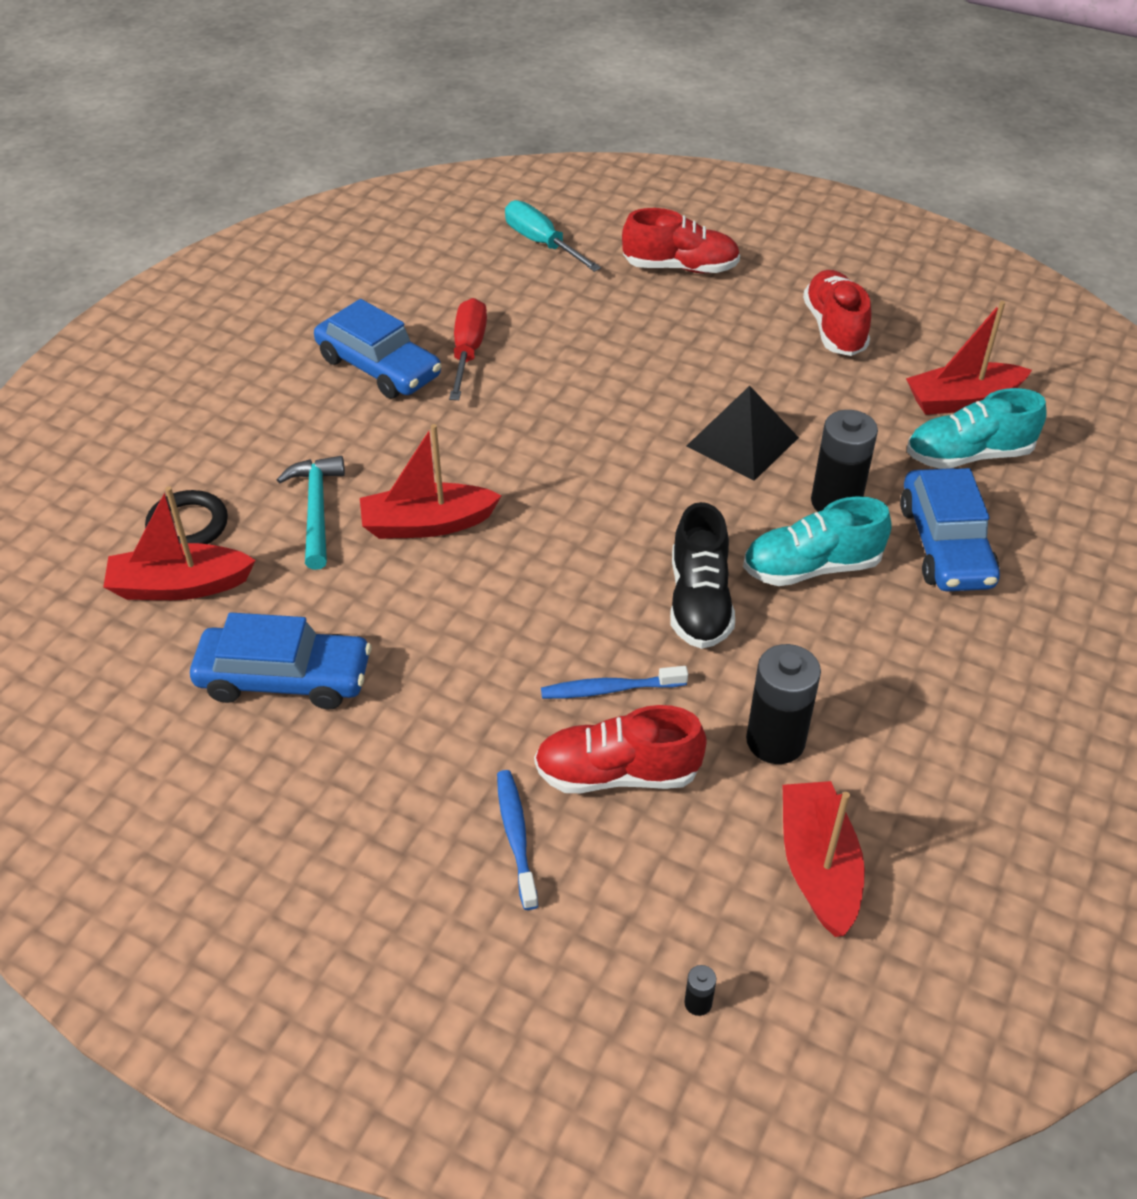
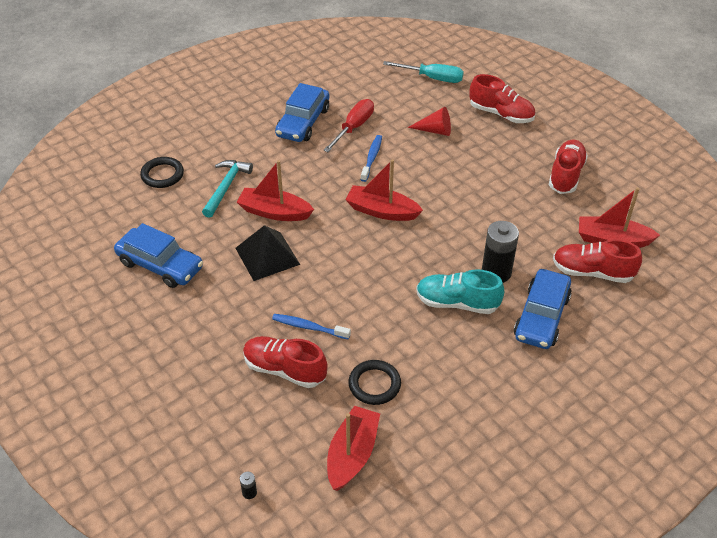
camera: 25 degrees right, 0 degrees up
red boat [103,486,256,600] -> red boat moved to [346,159,423,221]
blue car [314,299,441,399] -> blue car turned 45 degrees clockwise [275,83,329,142]
blue toothbrush [497,770,538,910] -> blue toothbrush moved to [361,135,382,182]
turquoise screwdriver [505,200,601,272] -> turquoise screwdriver turned 120 degrees clockwise [383,61,464,83]
black shoe [670,502,735,649] -> none
black pyramid [686,386,799,481] -> black pyramid moved to [235,225,300,281]
black battery [746,644,821,764] -> black ring [348,360,401,405]
turquoise shoe [907,388,1047,469] -> red shoe [553,239,642,283]
none -> red cone [408,107,451,136]

